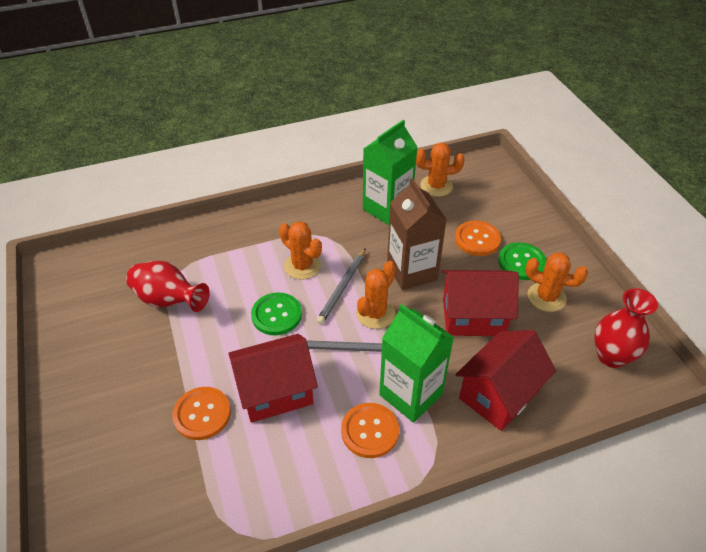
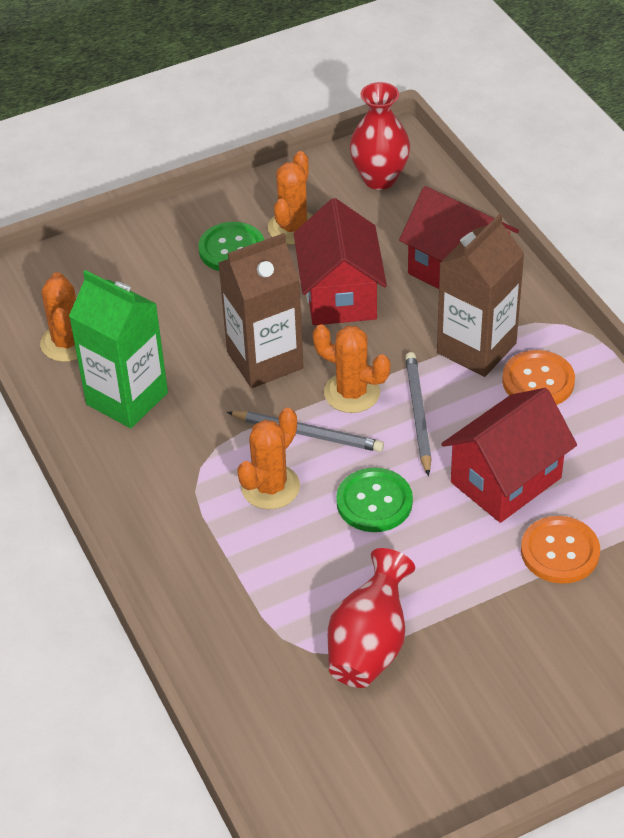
camera: 95 degrees left, 0 degrees up
red house [228,334,318,423] -> red house turned 75 degrees clockwise [441,388,577,523]
green carton [379,304,454,423] -> brown carton [437,214,525,377]
orange button [455,220,501,256] -> none

